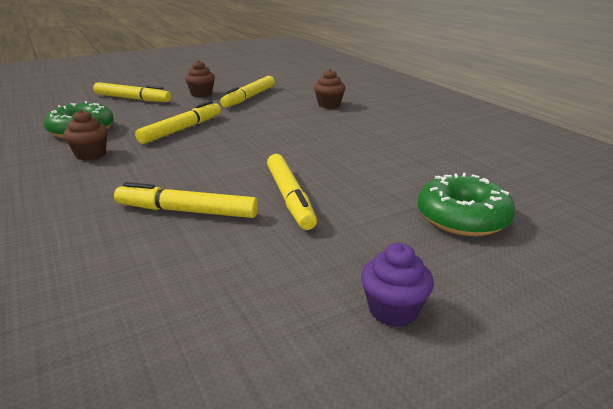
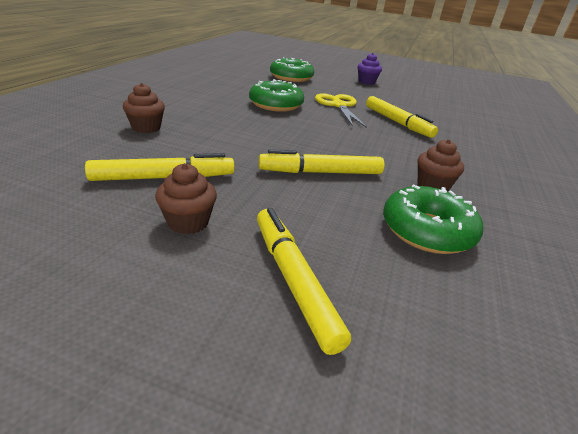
camera: 135 degrees left, 5 degrees up
yellow marker [267,154,317,230] -> yellow scissors [315,93,367,128]
none -> green donut [249,79,304,112]

